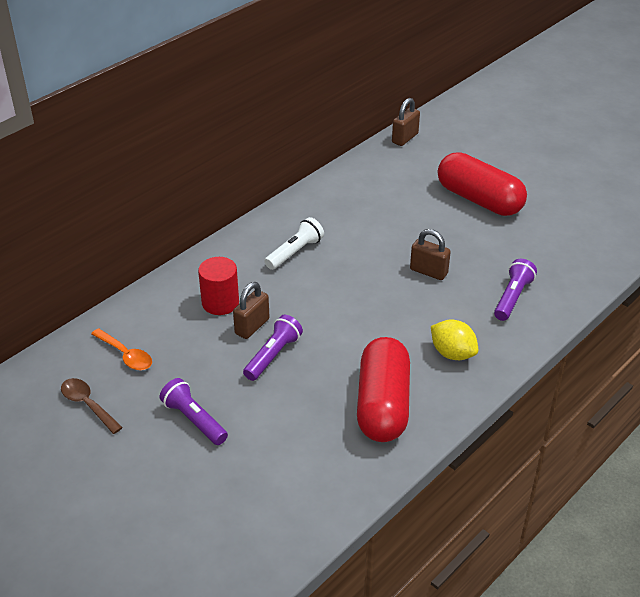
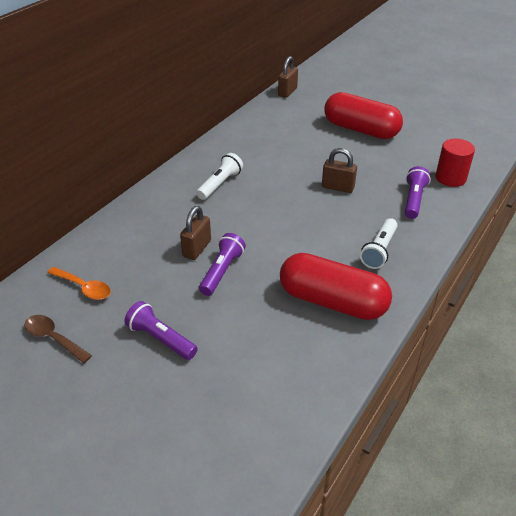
camera: 10 degrees left, 0 degrees up
red cylinder [198,257,239,315] -> red cylinder moved to [436,139,475,187]
red capsule [357,337,410,442] -> red capsule turned 60 degrees counterclockwise [280,253,392,320]
yellow lemon [431,320,478,360] -> white flashlight [360,218,397,269]

